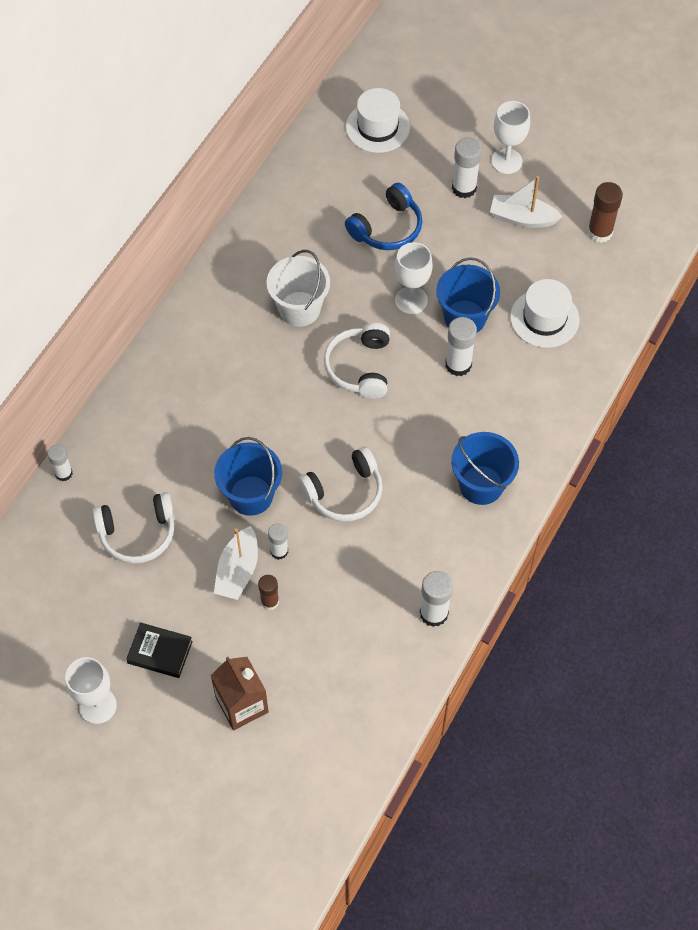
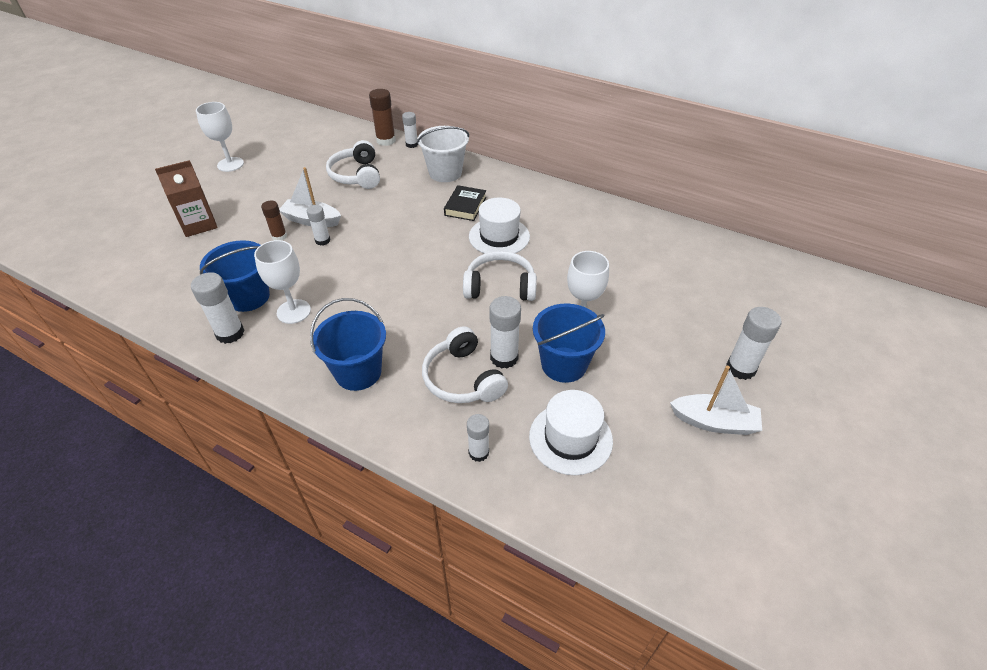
camera: 90 degrees right, 15 degrees down
black book [126,622,193,678] -> black book moved to [444,185,486,221]
blue bucket [214,437,282,516] -> blue bucket moved to [200,240,270,312]
white bucket [266,250,330,327] -> white bucket moved to [417,126,469,182]
white headphones [298,446,383,522] -> white headphones moved to [422,326,508,403]
blue headphones [345,183,422,250] -> none
white hat [346,88,410,153] -> white hat moved to [469,198,530,254]
white boat [490,176,562,228] -> white boat turned 90 degrees clockwise [670,366,762,435]
white goblet [491,101,530,174] -> white goblet moved to [254,240,311,324]
brown glue stick [587,182,623,243] -> brown glue stick moved to [369,89,396,146]
none -> white glue stick [467,414,489,462]

